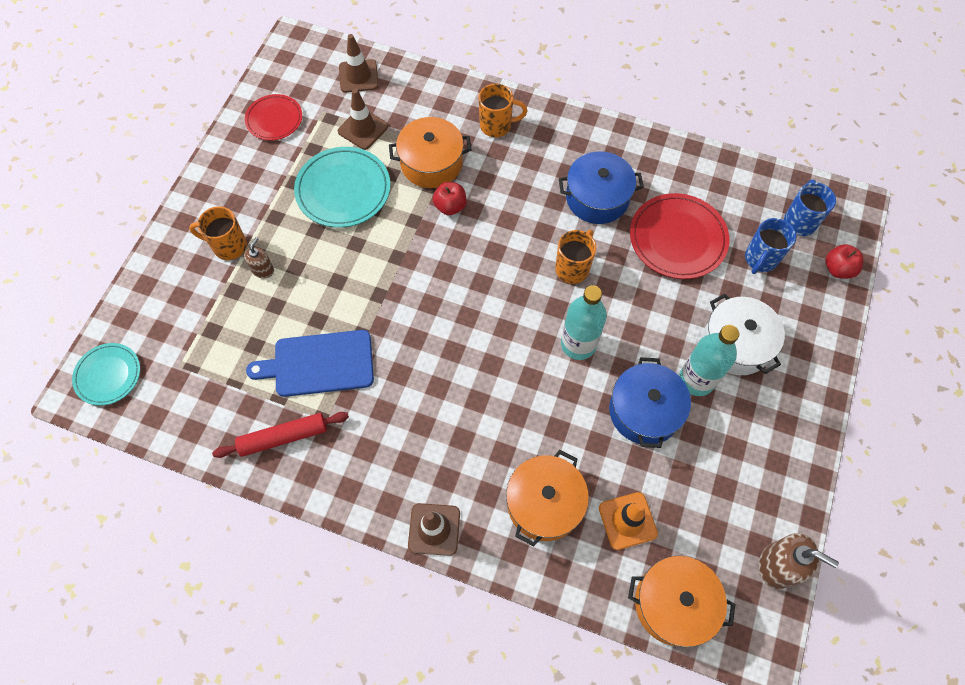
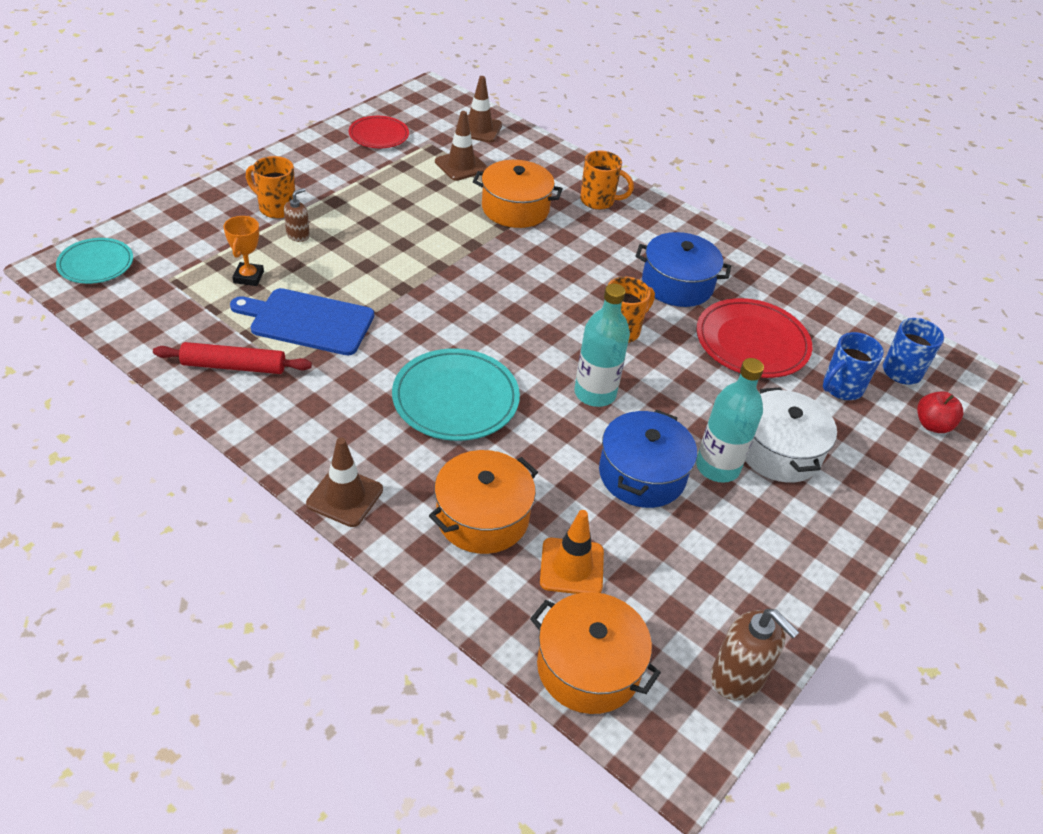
camera: 15 degrees right, 20 degrees down
turquoise plate [294,147,390,228] -> turquoise plate moved to [392,349,520,441]
red apple [433,182,467,215] -> none
none -> orange trophy [224,216,264,286]

